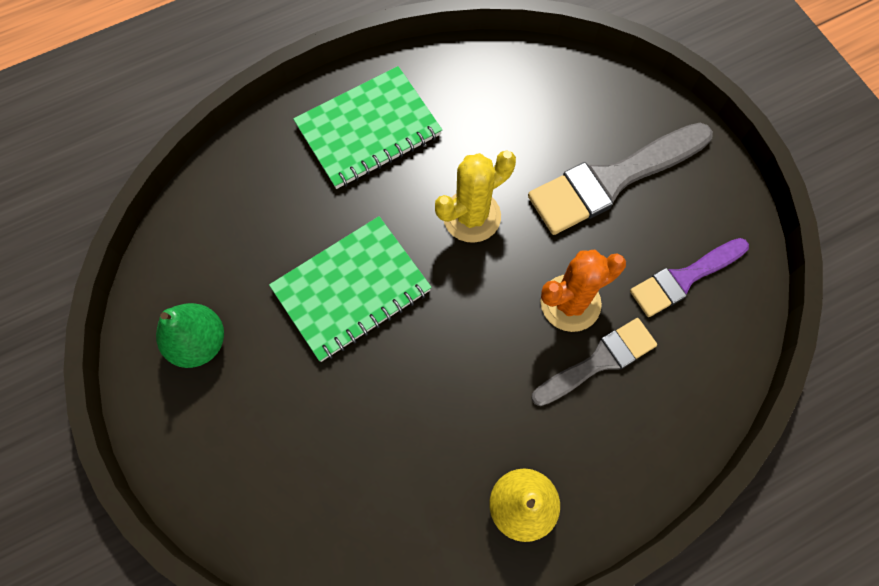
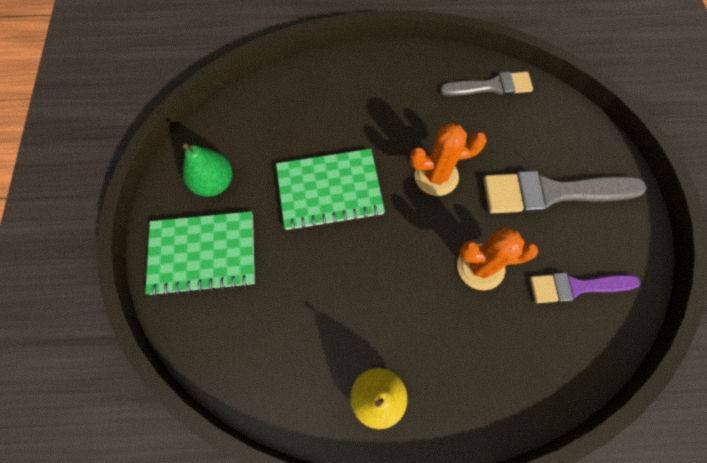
camera: 25 degrees right, 0 degrees up
green notebook [293,66,442,189] -> green notebook moved to [145,211,255,297]
yellow cactus [435,150,516,243] -> orange cactus [410,123,487,196]
grey brush [531,318,657,406] -> grey brush moved to [440,72,533,96]

